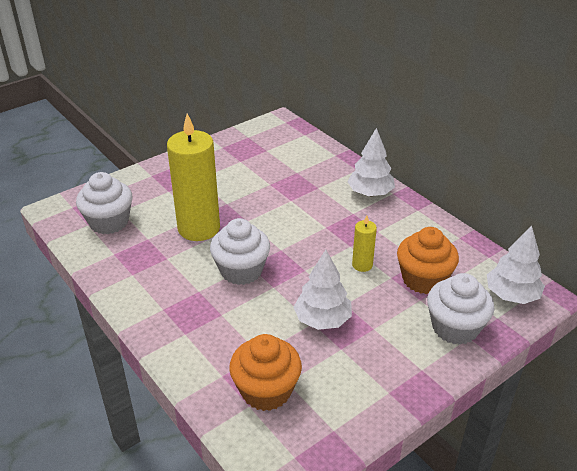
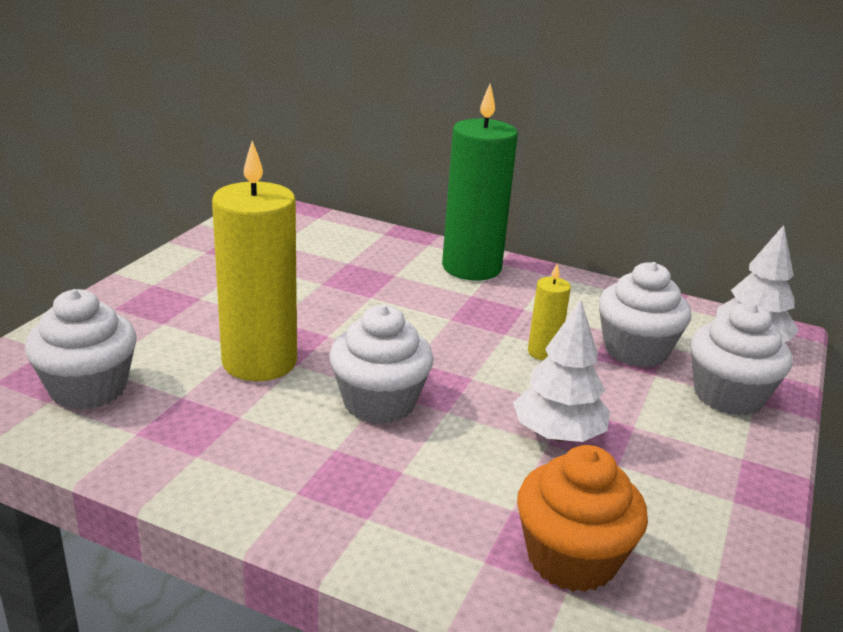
camera: 30 degrees left, 10 degrees down
white tree [347,128,395,196] -> green candle [442,84,518,281]
orange cupcake [397,227,459,294] -> white cupcake [599,262,692,367]

